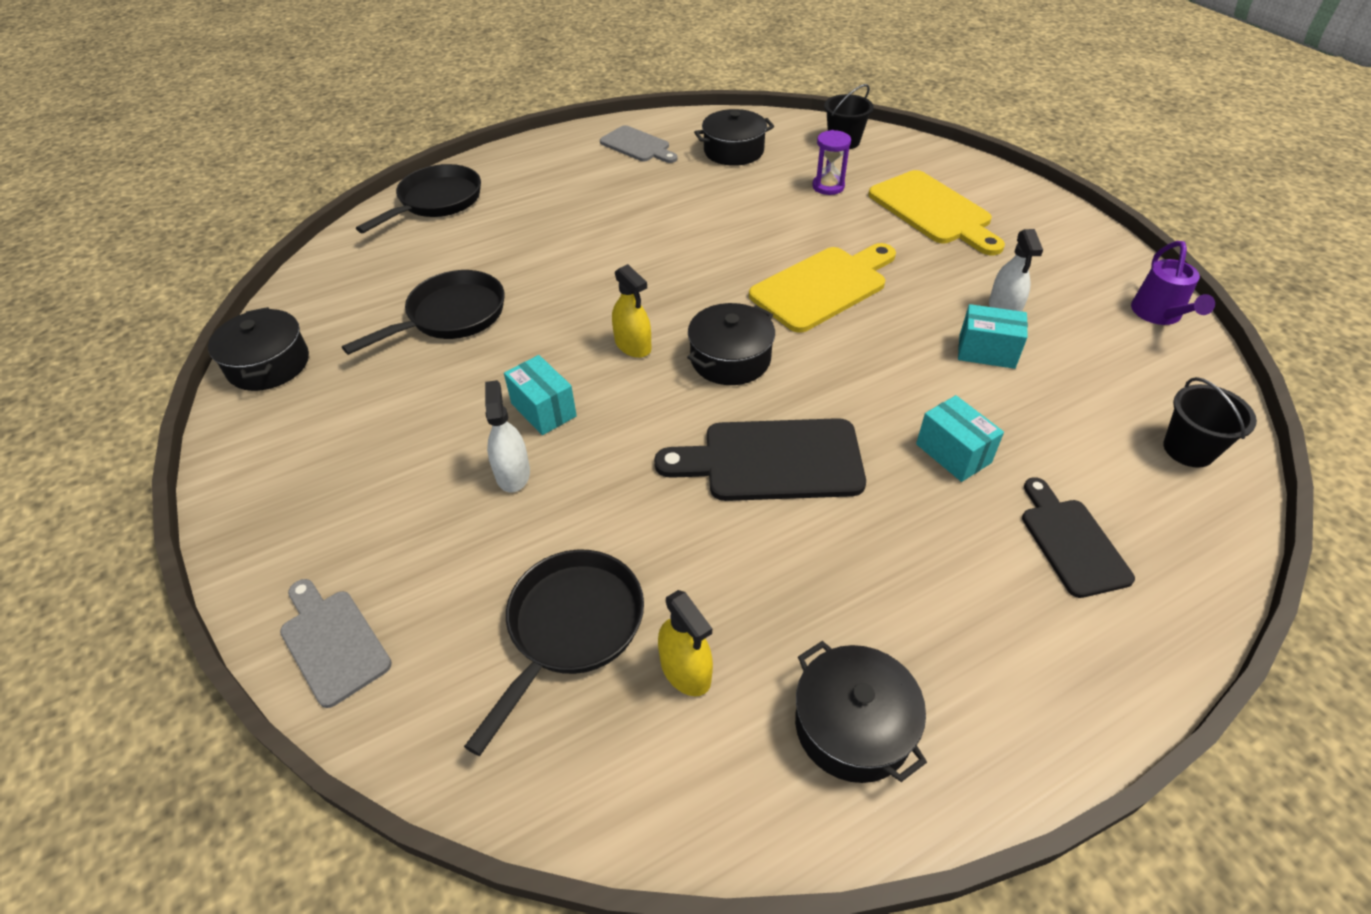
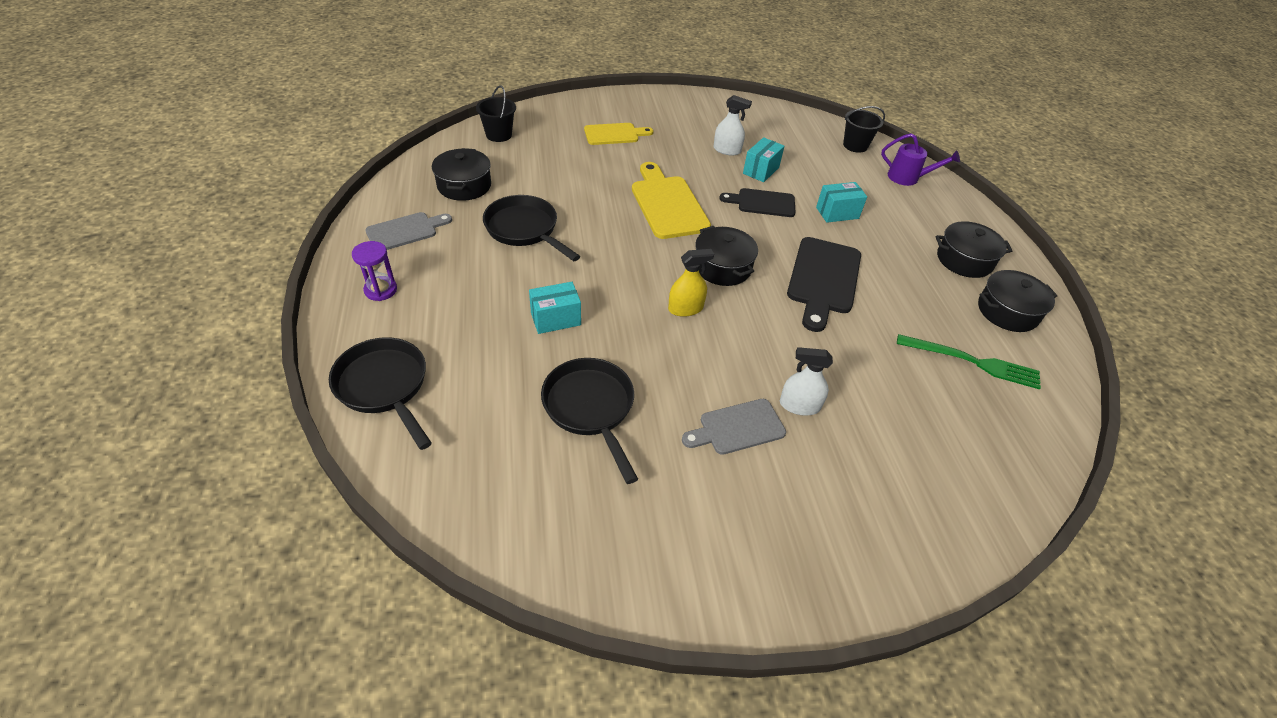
camera: 75 degrees left, 0 degrees up
black pot [208,307,309,391] -> black pot moved to [936,221,1012,278]
grey cutting board [280,579,392,708] -> grey cutting board moved to [682,399,786,455]
black pan [464,550,644,756] -> black pan moved to [483,195,581,261]
turquoise box [504,355,577,435] -> turquoise box moved to [529,282,581,334]
yellow spray bottle [658,590,713,696] -> green fork [897,334,1041,390]
purple hourglass [812,130,851,195] -> purple hourglass moved to [352,241,397,301]
yellow cutting board [868,170,1005,255] -> yellow cutting board [584,123,653,145], size x0.64
black cutting board [1022,477,1135,598] -> black cutting board moved to [719,188,796,217]
purple watering can [1131,241,1215,325] -> purple watering can moved to [881,133,960,186]

